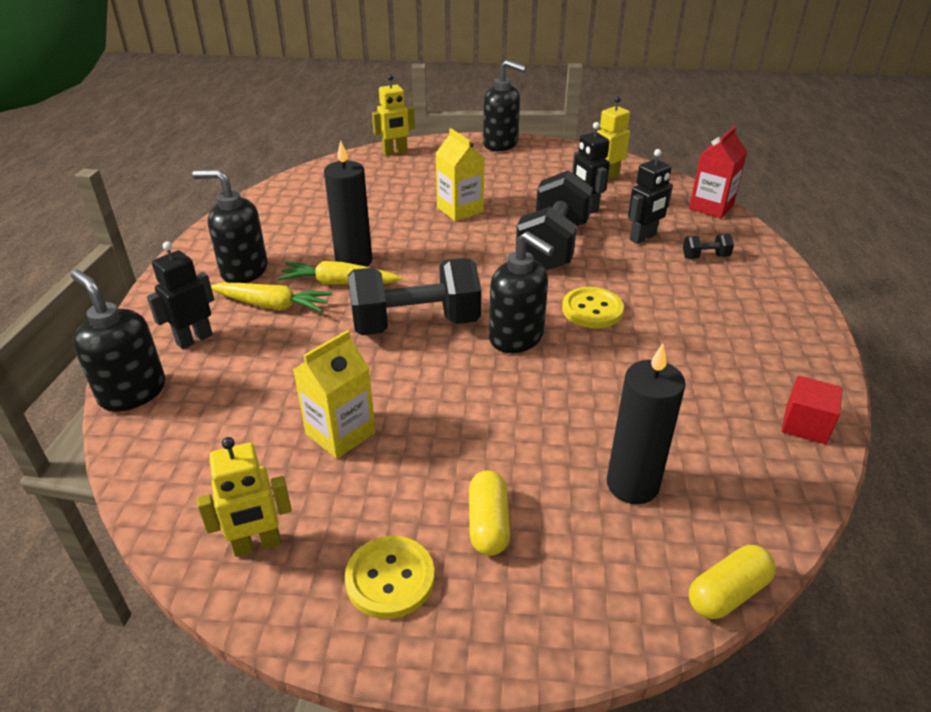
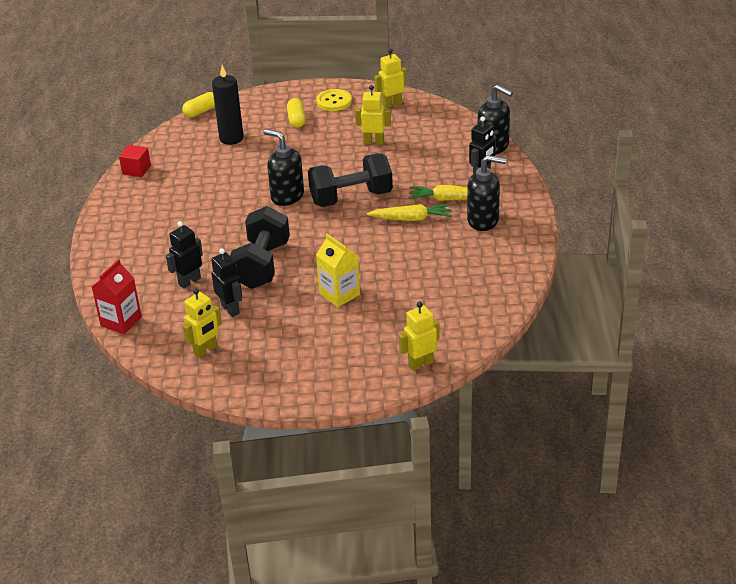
camera: 175 degrees right, 0 degrees up
yellow carton [293,330,376,459] -> yellow robot [355,85,391,145]
black candle [324,140,372,267] -> none
black soap dispenser [483,60,527,151] -> none
yellow button [562,287,624,328] -> none
black dumbbell [683,234,734,259] -> none

